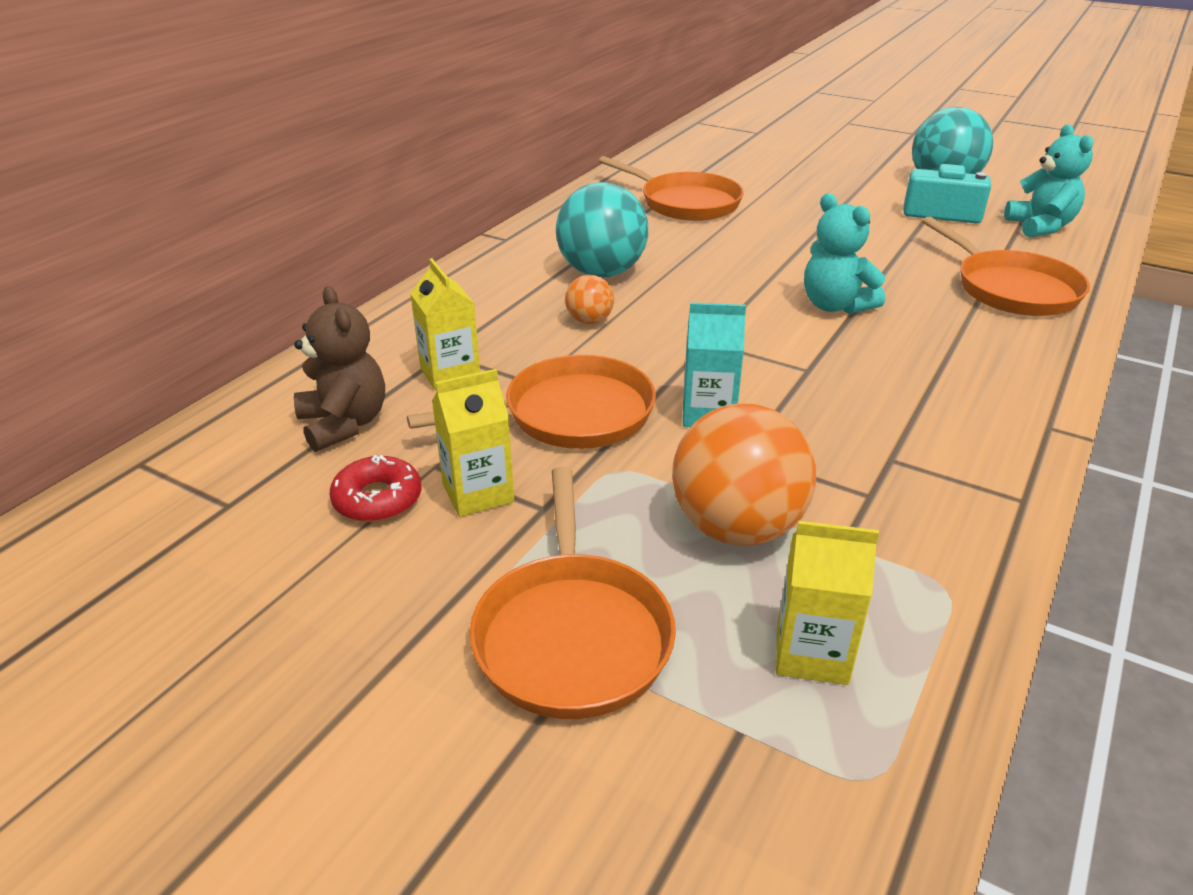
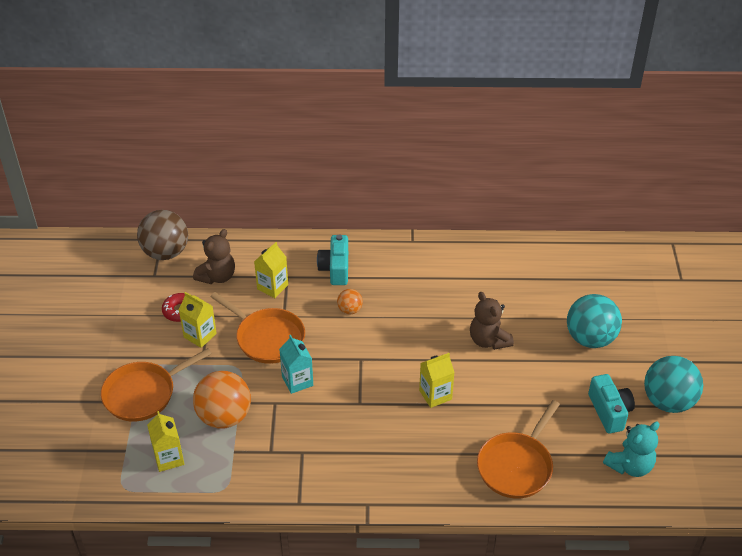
camera: 60 degrees right, 10 degrees up
turquoise ball [556,182,648,278] -> turquoise ball moved to [567,294,622,348]
orange pan [599,156,744,221] -> none
turquoise teddy bear [804,193,885,314] -> yellow carton [419,353,455,408]
none -> brown ball [137,210,188,260]
none -> turquoise camera [317,235,348,285]
none -> brown teddy bear [470,292,514,350]

